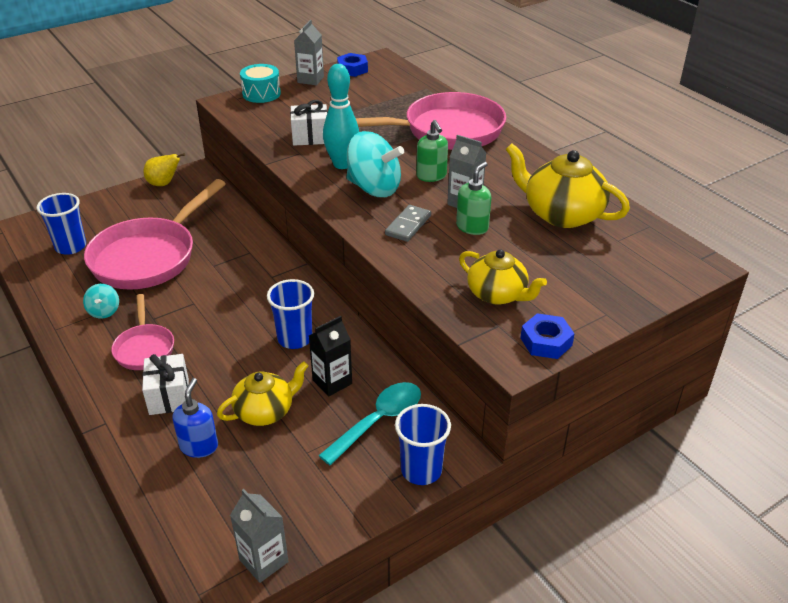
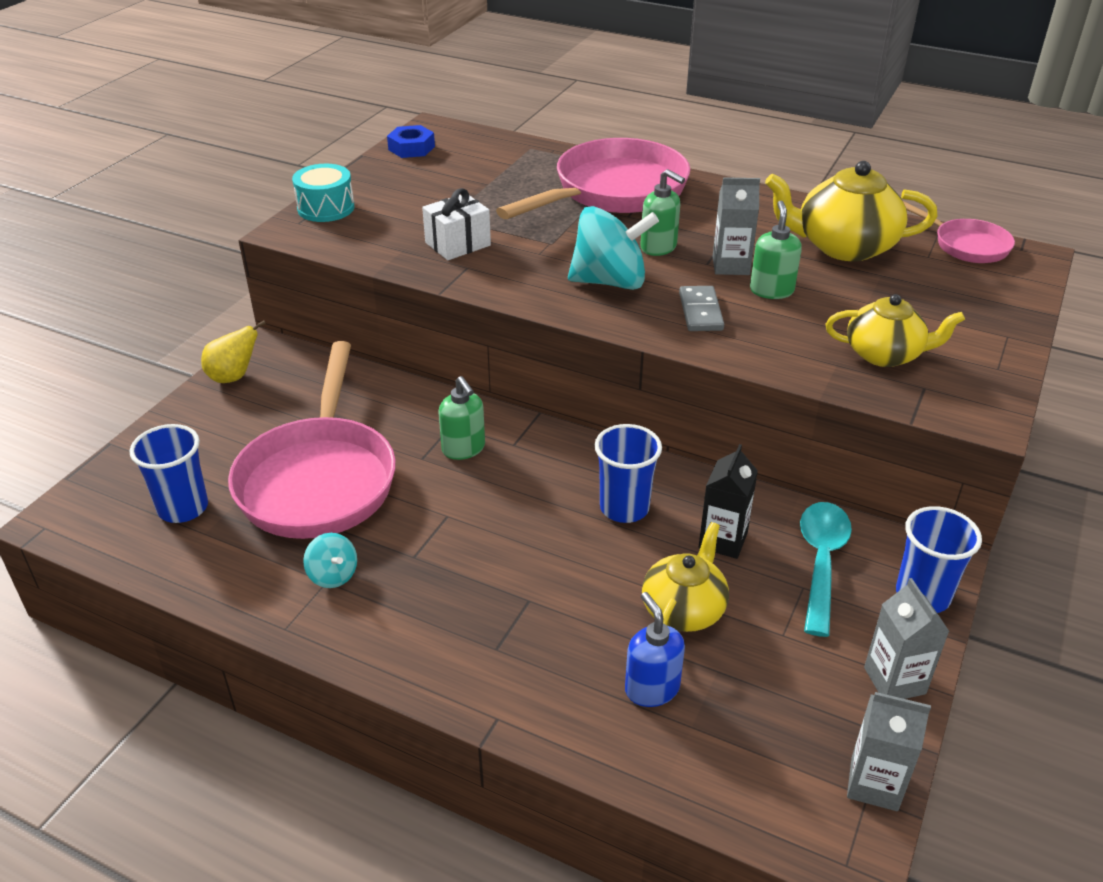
camera: 30 degrees left, 0 degrees up
pink pan [111,294,174,370] -> pink pan moved to [903,201,1015,263]
white gift [142,354,189,415] -> none
grey carton [294,20,324,85] -> grey carton moved to [864,578,950,699]
turquoise bowling pin [323,64,359,169] -> none
blue nut [520,313,575,359] -> none
none -> green soap dispenser [438,376,485,460]

